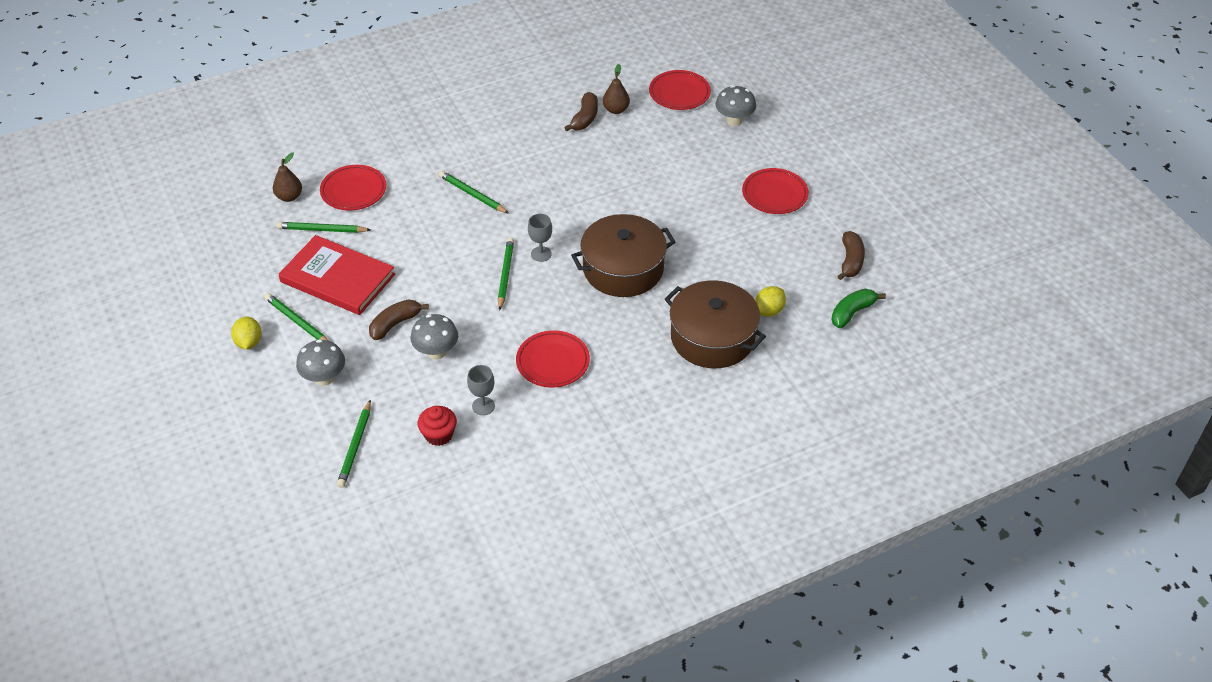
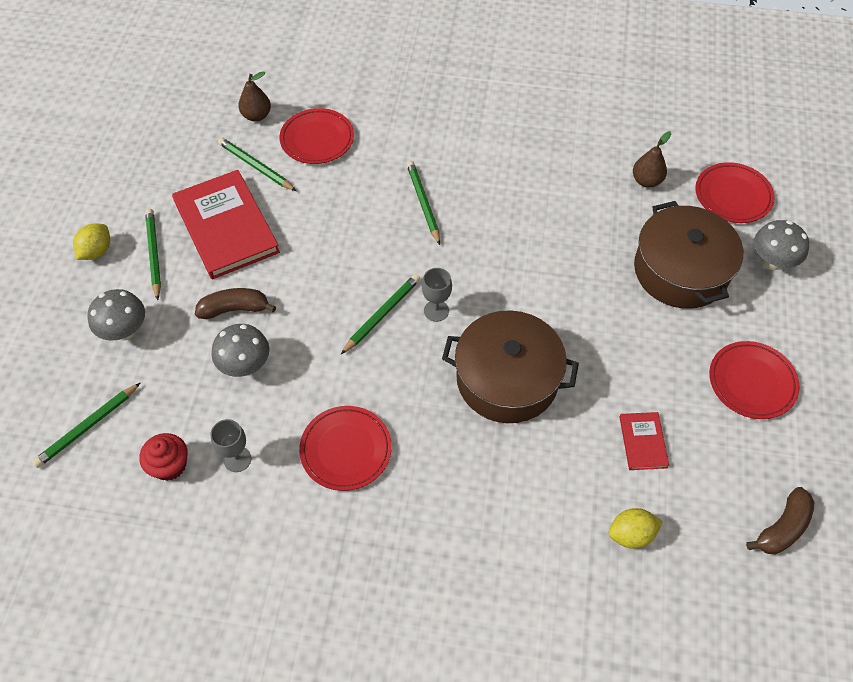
camera: 35 degrees right, 10 degrees up
brown banana [564,92,598,131] -> none
brown pot [665,280,766,368] -> brown pot moved to [634,201,743,309]
green banana [831,289,886,328] -> none
none -> red book [619,412,669,470]

